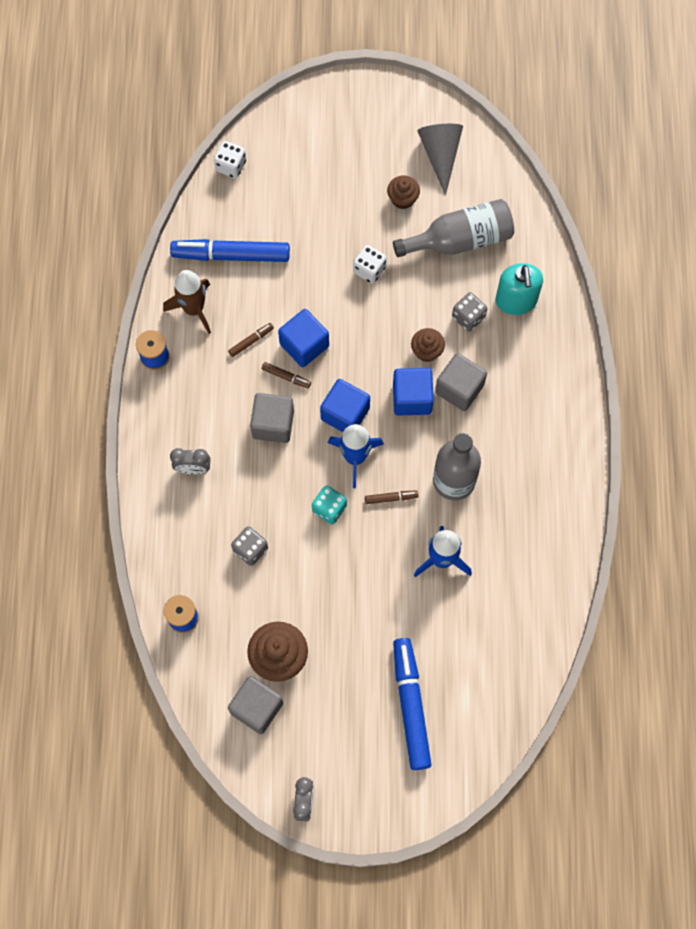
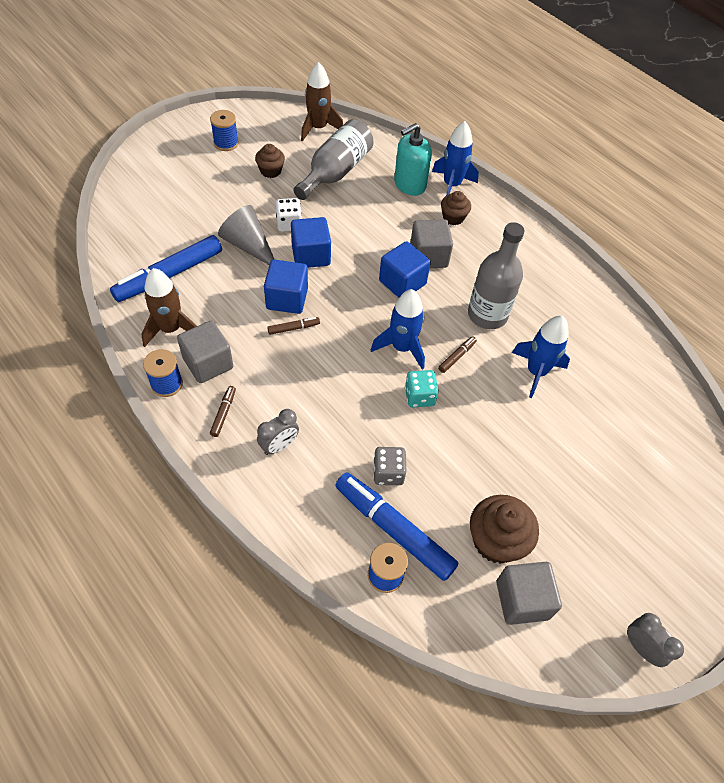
camera: 45 degrees left, 15 degrees down
white dice [214,141,246,178] -> none
brown marker [228,323,274,357] -> brown marker moved to [210,386,236,437]
grey cube [250,393,294,443] -> grey cube moved to [177,321,233,383]
blue cube [320,379,370,432] -> blue cube moved to [291,217,331,268]
blue marker [393,638,432,770] -> blue marker moved to [335,472,458,581]
brown cupcake [411,328,445,362] -> brown cupcake moved to [441,191,471,225]
grey cone [417,124,463,196] -> grey cone moved to [218,205,275,265]
grey dice [452,292,487,332] -> none
turquoise soap dispenser [495,263,543,315] -> turquoise soap dispenser turned 105 degrees clockwise [394,123,432,196]
none -> blue spool [210,110,239,151]
none -> brown rocket [301,62,343,141]
none -> blue rocket [432,121,479,196]

